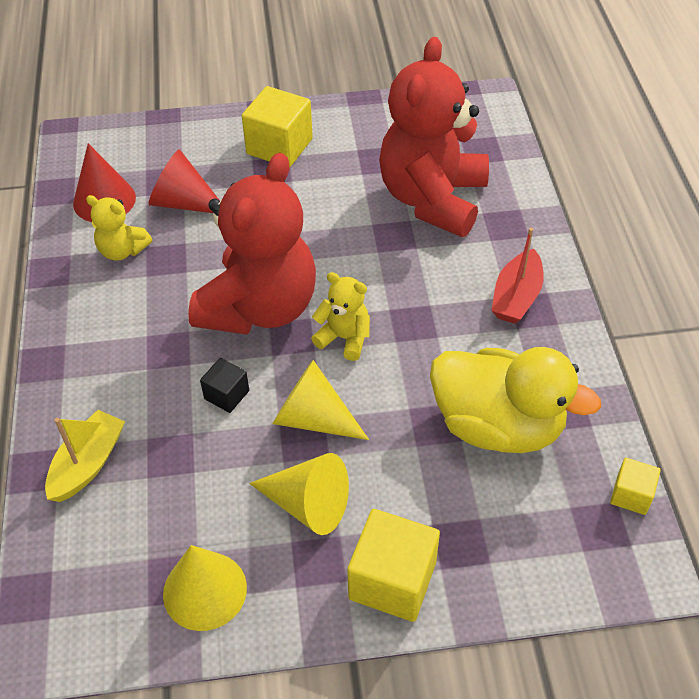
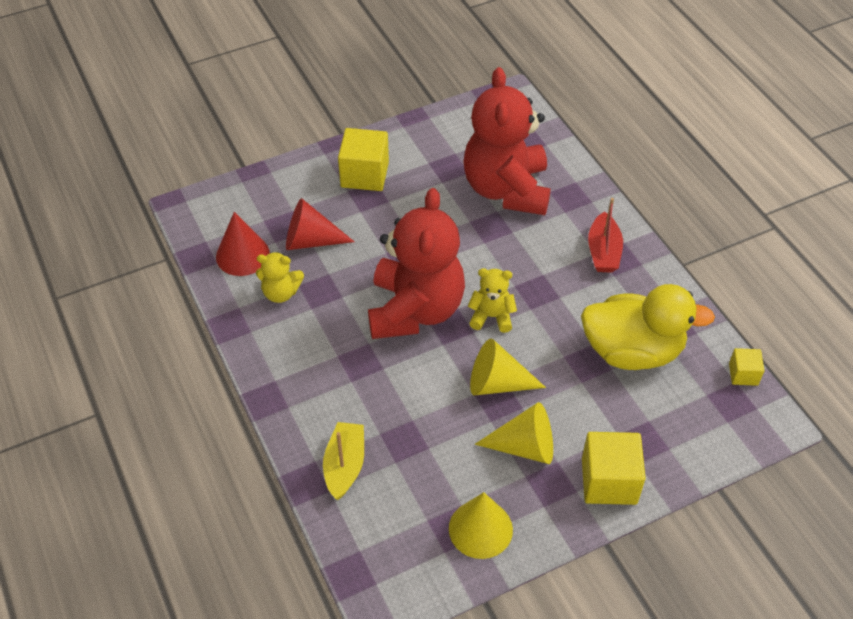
camera: 20 degrees left, 0 degrees up
black cube [200,358,249,413] -> none

